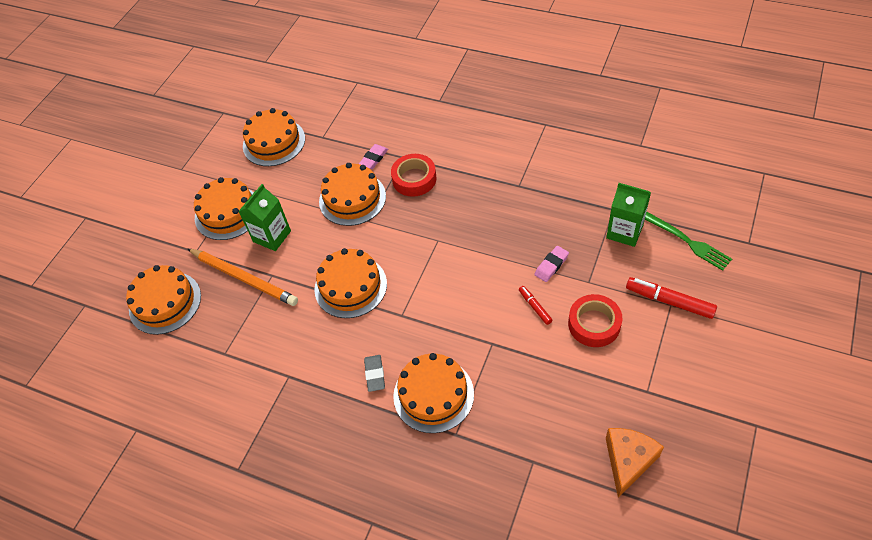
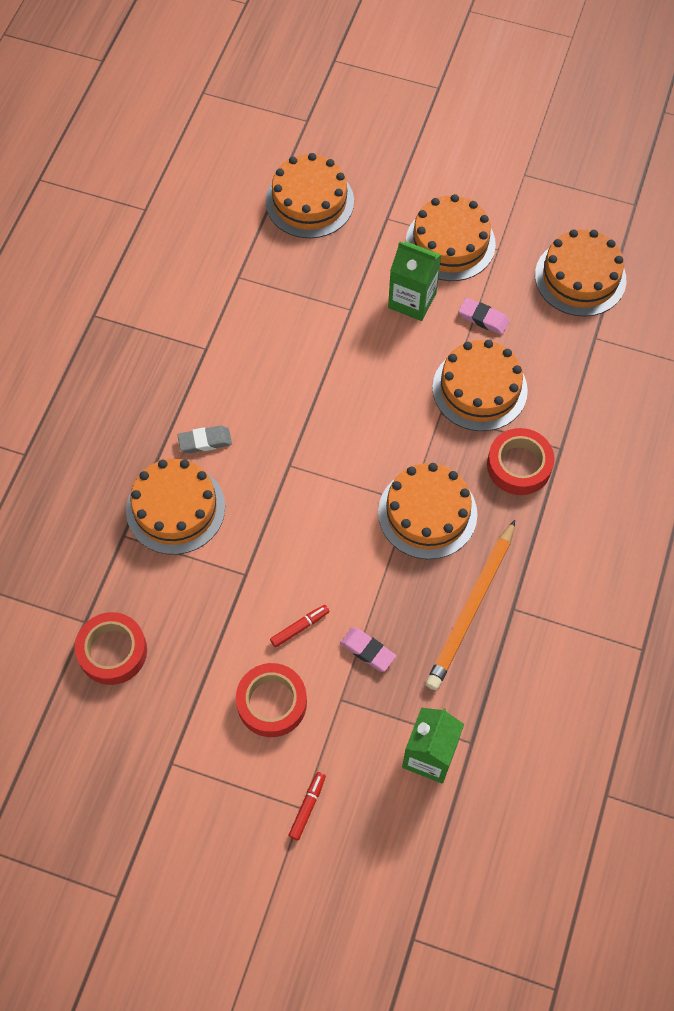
camera: 80 degrees right, 10 degrees up
orange pencil [188,249,298,306] -> orange pencil moved to [426,520,515,690]
orange cake [314,248,387,318] -> orange cake moved to [378,463,477,559]
pink eraser [359,144,388,169] -> pink eraser moved to [458,298,510,335]
orange cheese [606,428,664,498] -> none
red marker [626,277,717,319] -> red marker [289,772,326,840], size x0.56
green fork [645,212,732,271] -> none
none -> red tape [75,612,147,685]

